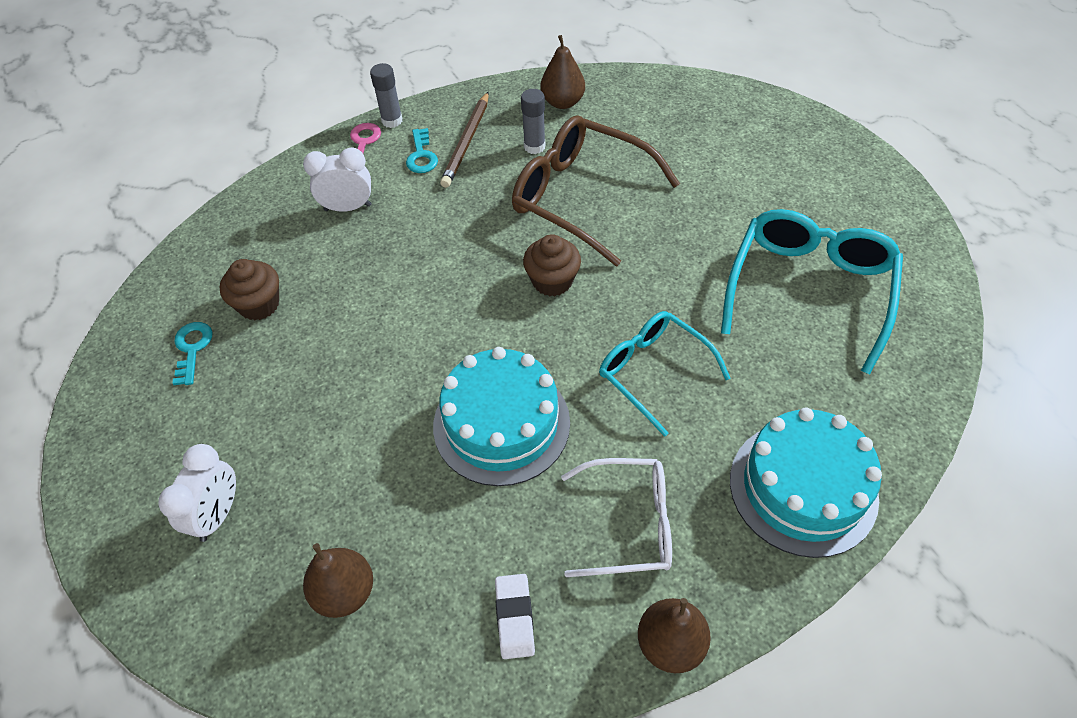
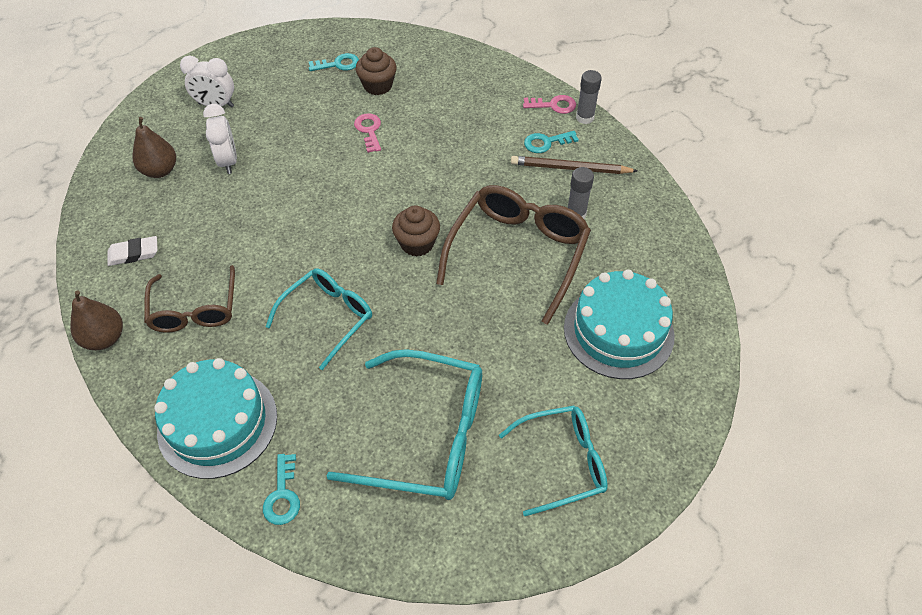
camera: 80 degrees right, 0 degrees up
white clock [303,147,372,212] -> white clock moved to [203,104,237,174]
turquoise cake [433,347,570,486] -> turquoise cake moved to [564,270,675,379]
brown pear [540,35,585,109] -> none
white glasses [561,458,672,577] -> brown glasses [144,265,235,333]
none -> turquoise key [263,454,300,525]
none -> pink key [354,113,381,153]
none -> turquoise glasses [499,405,608,516]

